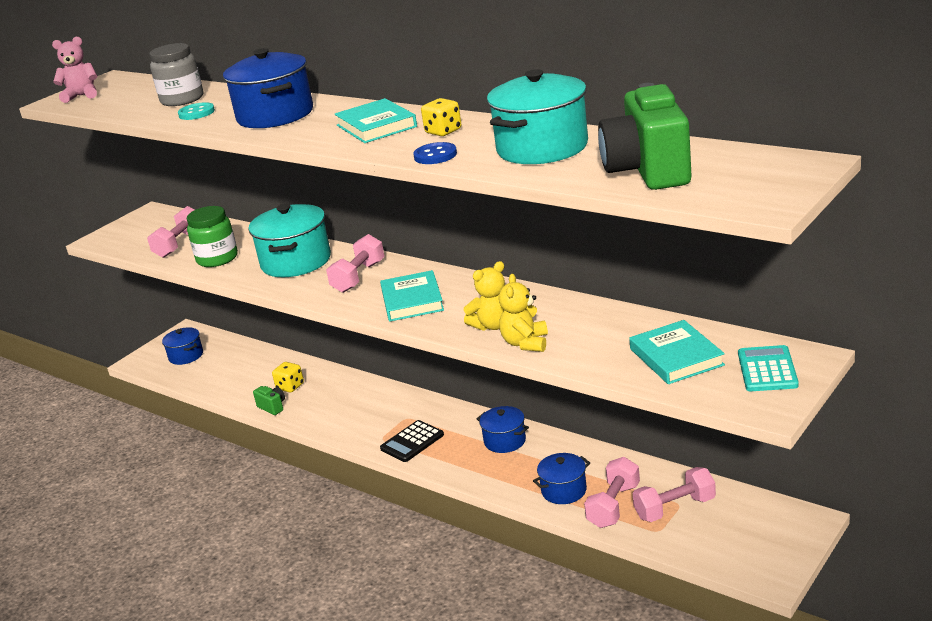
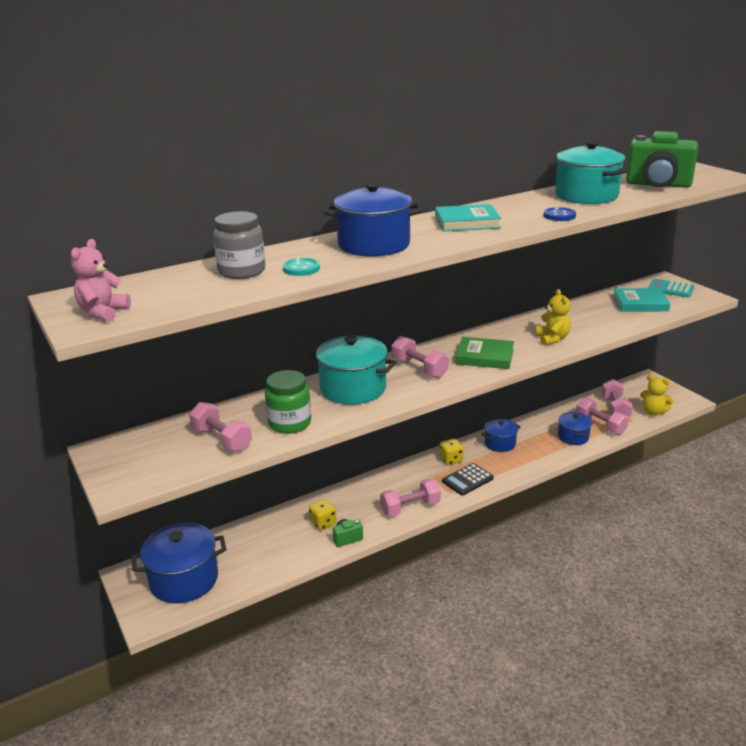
camera: 70 degrees left, 0 degrees up
blue pot [162,327,203,365] -> blue pot [131,523,226,604], size x1.75
turquoise book [380,270,444,322] -> green book [455,337,514,369]
black calculator [380,420,444,462] -> black calculator turned 75 degrees clockwise [442,463,494,496]
yellow dice [421,98,461,136] -> yellow dice moved to [439,439,463,465]
yellow teddy bear [499,274,548,352] -> yellow teddy bear moved to [640,375,674,416]
none -> pink dumbbell [380,479,441,517]

